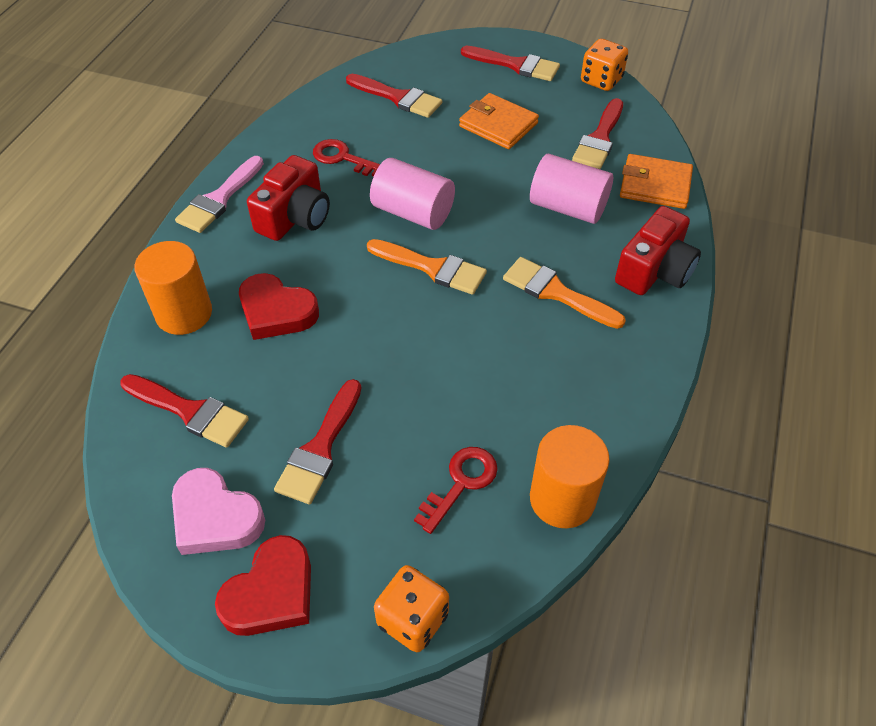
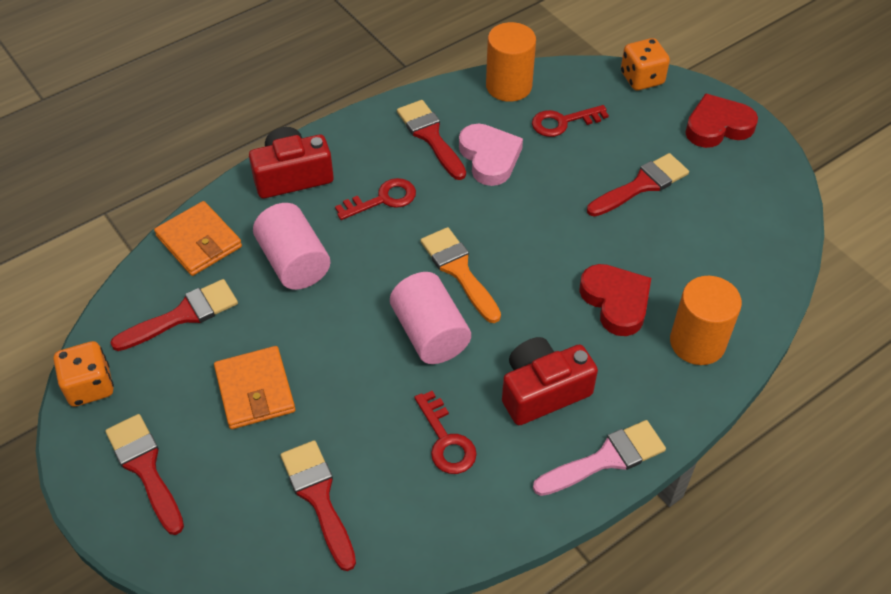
camera: 145 degrees left, 0 degrees up
red brush [120,374,249,448] -> red brush moved to [397,100,466,180]
pink heart [172,468,265,555] -> pink heart moved to [459,124,523,186]
orange brush [503,257,626,329] -> red key [335,178,416,220]

